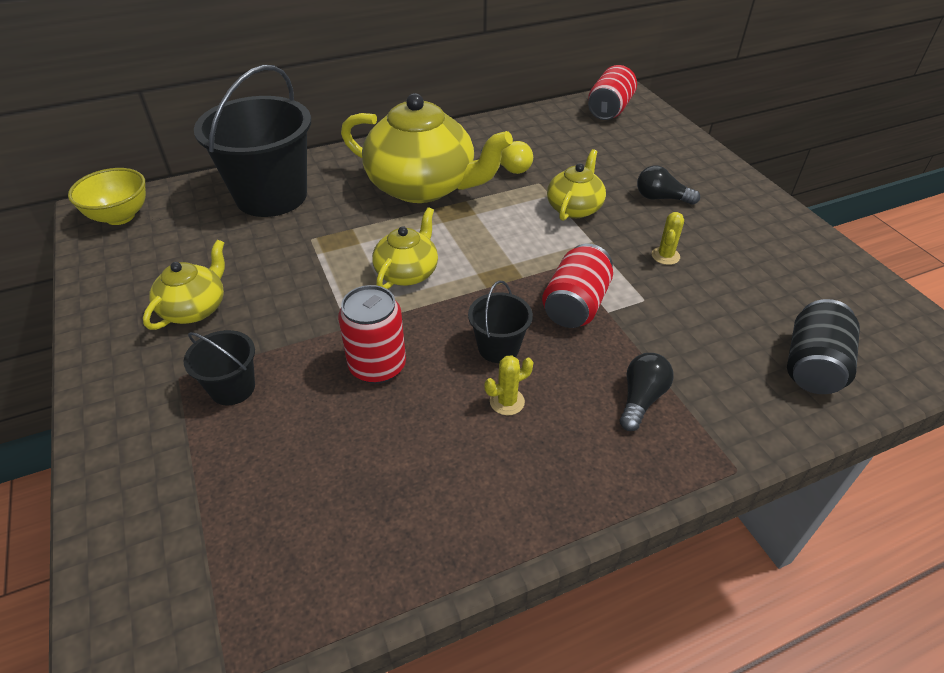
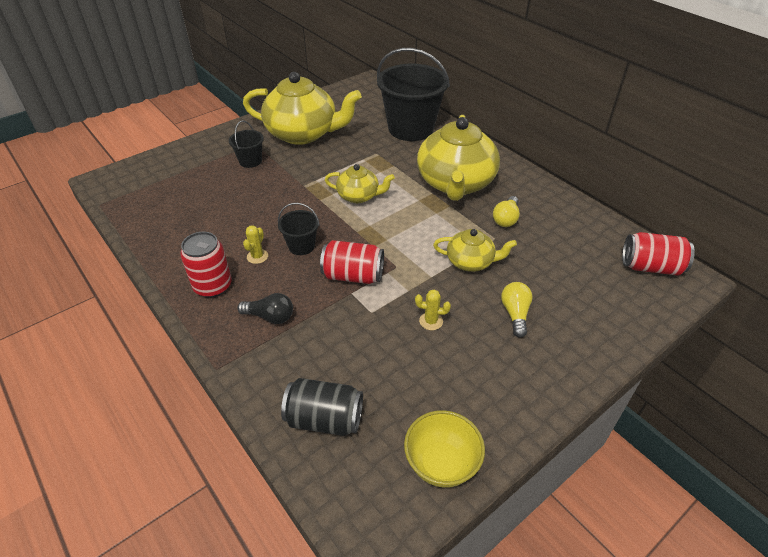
camera: 75 degrees right, 0 degrees up
yellow bowl [68,168,146,225] -> yellow bowl moved to [404,410,485,488]
yellow teapot [143,240,225,330] -> yellow teapot [243,72,362,145], size x1.95
red can [338,285,406,384] -> red can moved to [180,232,232,298]
yellow cactus [484,355,533,415] -> yellow cactus turned 60 degrees clockwise [243,225,268,264]
black light bulb [637,166,700,205] -> yellow light bulb [501,282,533,338]

